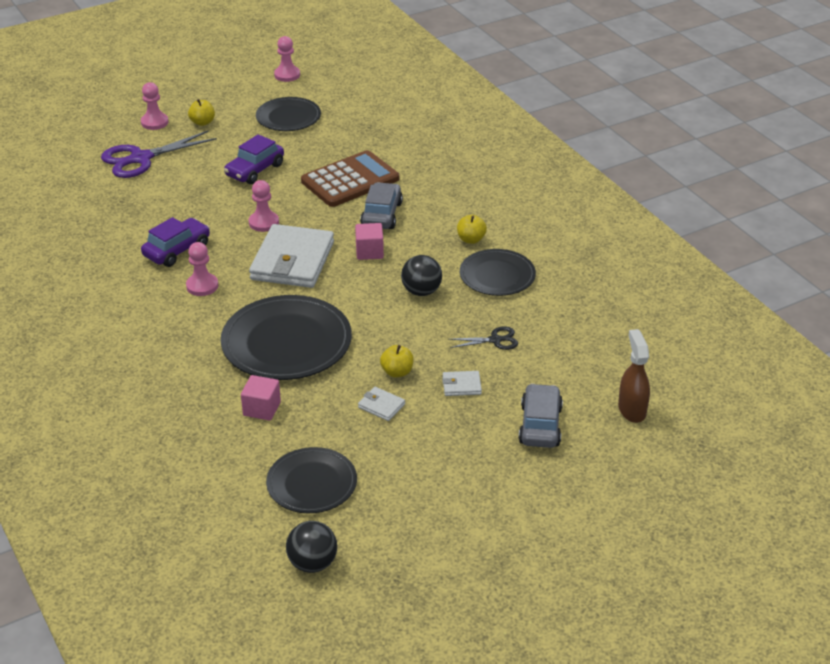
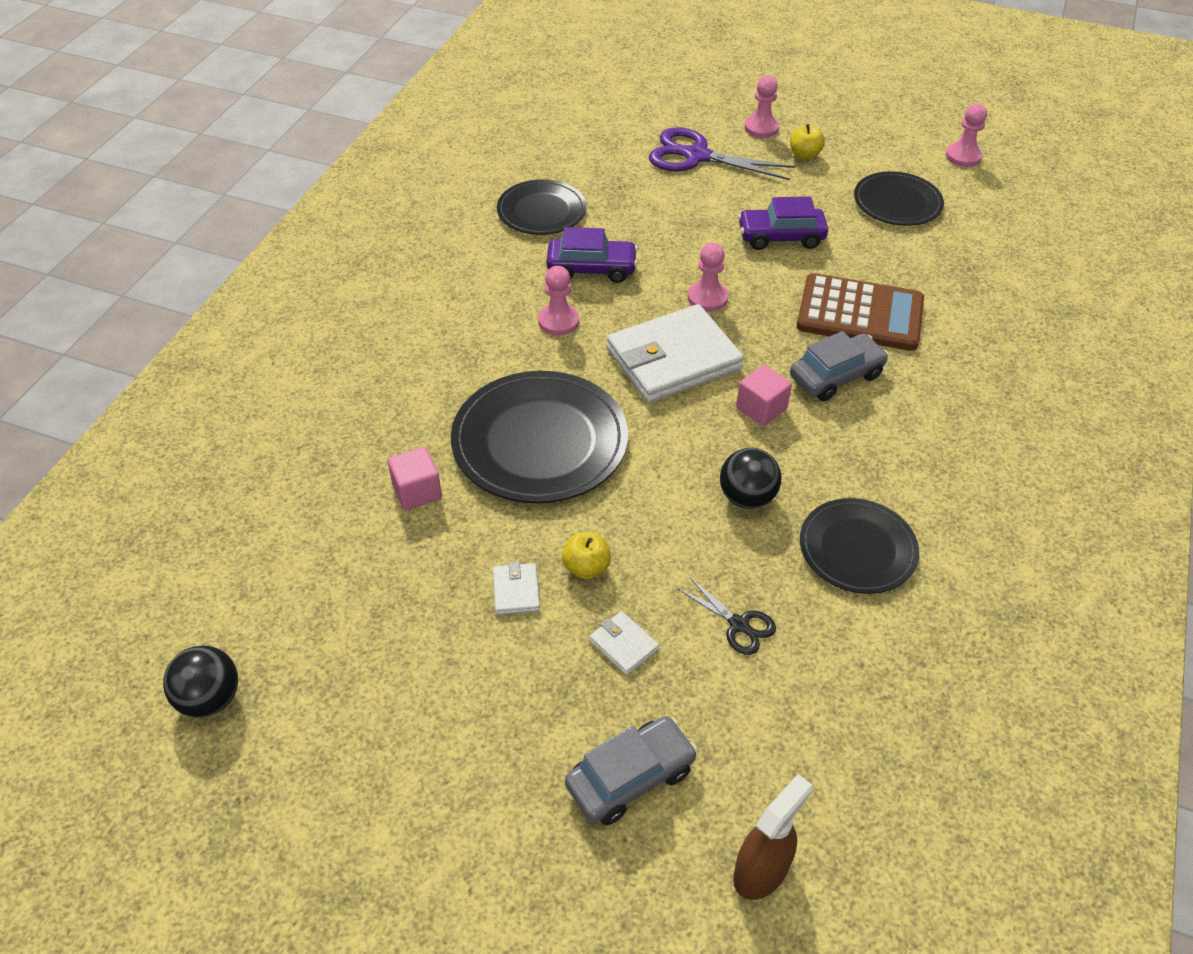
camera: 50 degrees right, 10 degrees up
black plate [266,447,357,513] -> black plate moved to [497,179,587,235]
yellow apple [457,215,487,244] -> none

